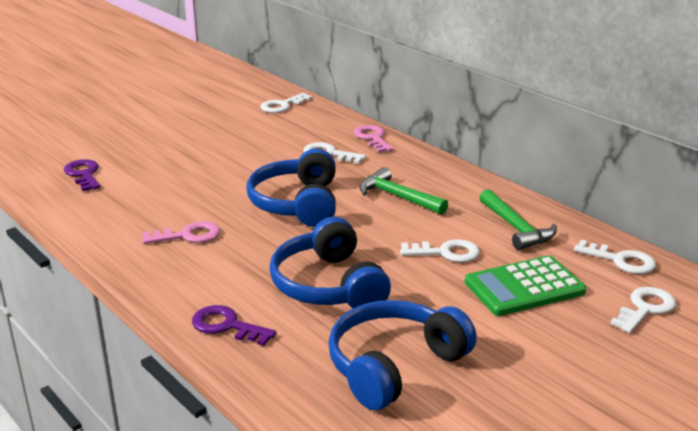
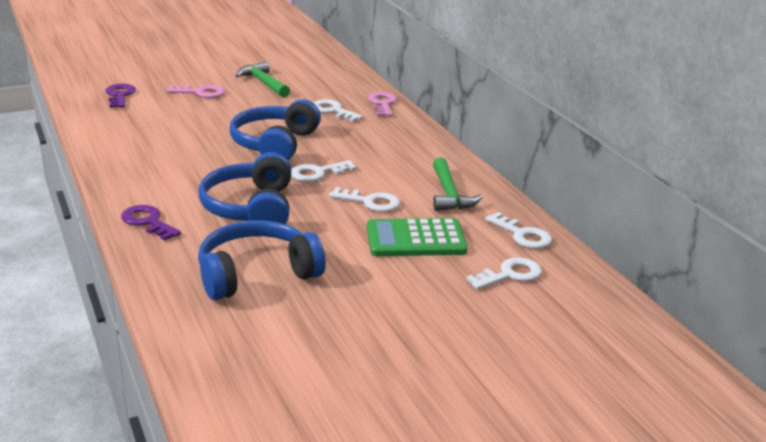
camera: 15 degrees right, 0 degrees up
pink key [142,221,220,244] -> pink key moved to [166,85,225,98]
white key [261,93,312,113] -> white key moved to [291,160,357,182]
green hammer [360,167,448,215] -> green hammer moved to [235,61,290,97]

